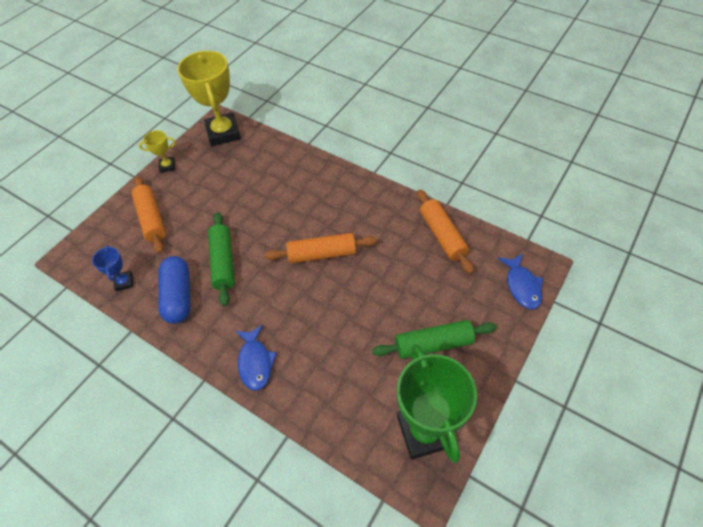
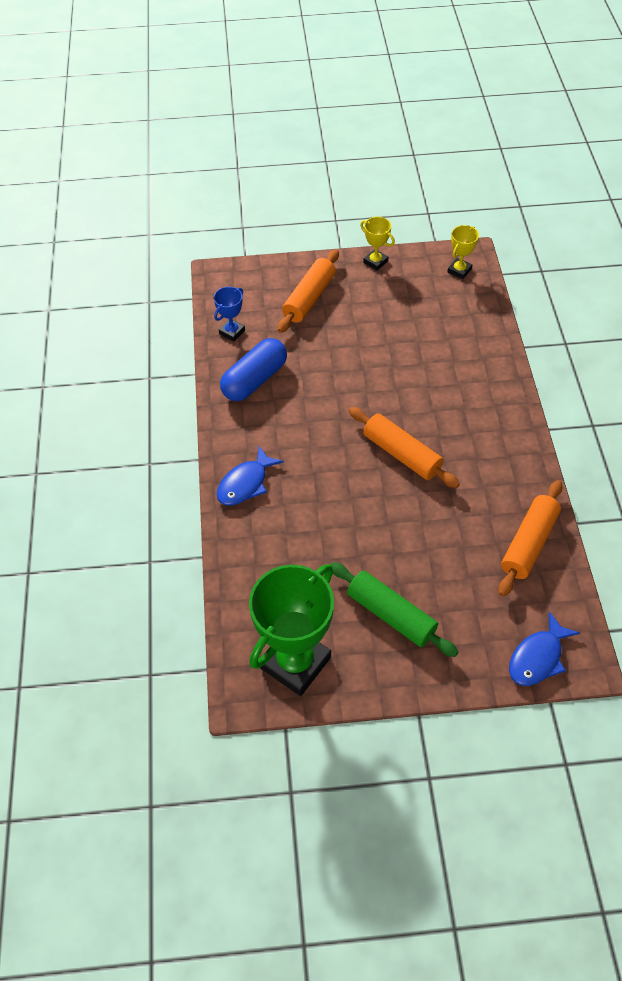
camera: 50 degrees right, 0 degrees up
yellow trophy [177,51,241,146] -> yellow trophy [448,225,479,279], size x0.46
green rolling pin [208,212,235,306] -> none

